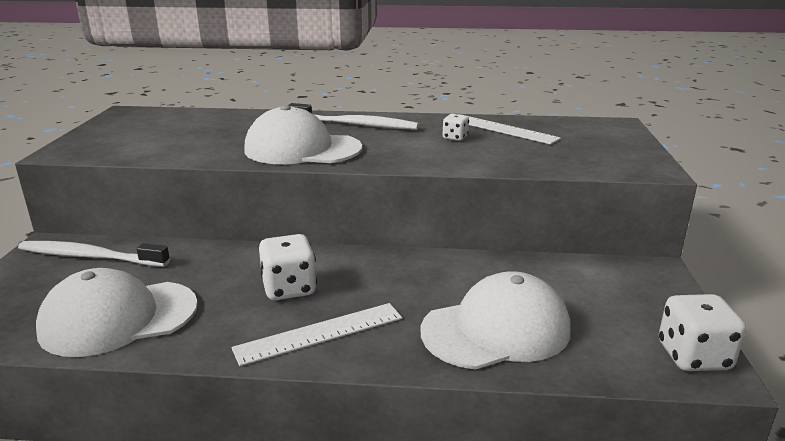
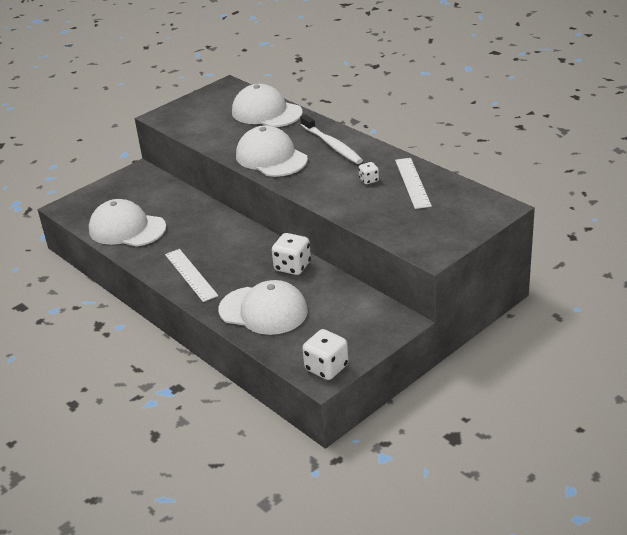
camera: 45 degrees right, 10 degrees up
white toothbrush [18,241,170,267] -> none
white ruler [231,303,402,366] -> white ruler turned 45 degrees clockwise [165,249,218,302]
white dice [259,234,317,300] -> white dice moved to [272,233,311,275]
none -> white cap [232,84,303,127]

